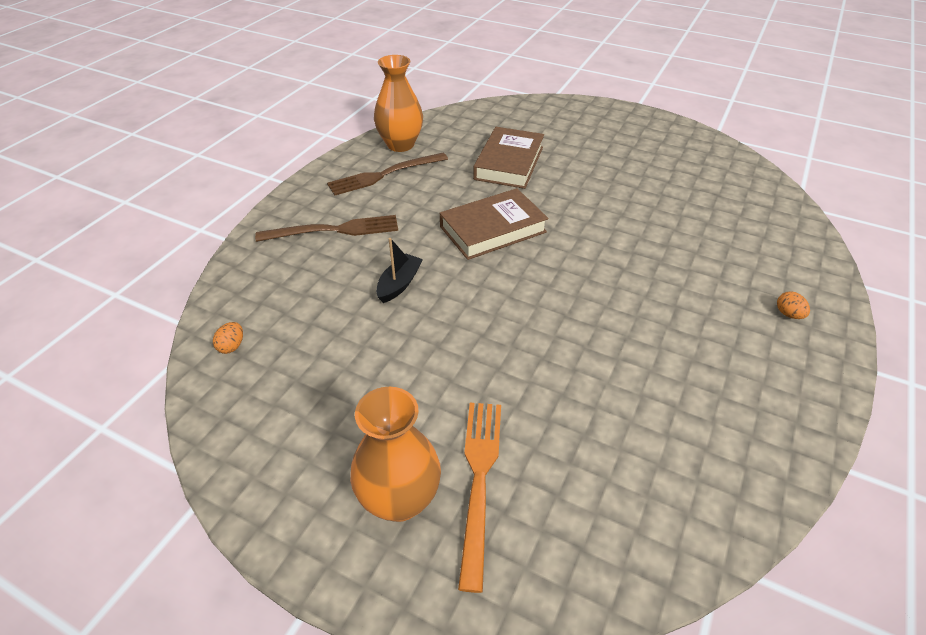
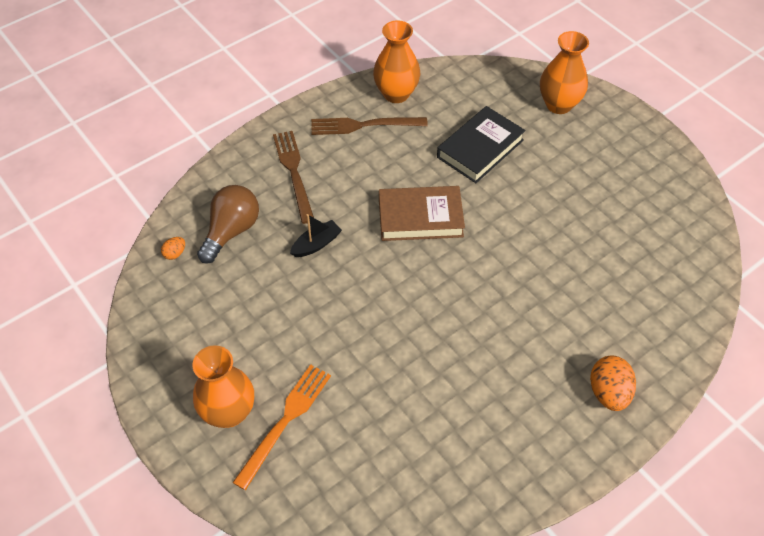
camera: 25 degrees right, 10 degrees up
brown fork [255,215,398,242] -> brown fork turned 120 degrees counterclockwise [273,131,314,224]
brown book [473,127,544,189] -> black book [437,106,526,183]
orange egg [777,291,810,319] -> orange egg [590,355,636,411], size x1.97
none -> brown light bulb [197,185,259,264]
none -> orange vase [540,31,589,114]

